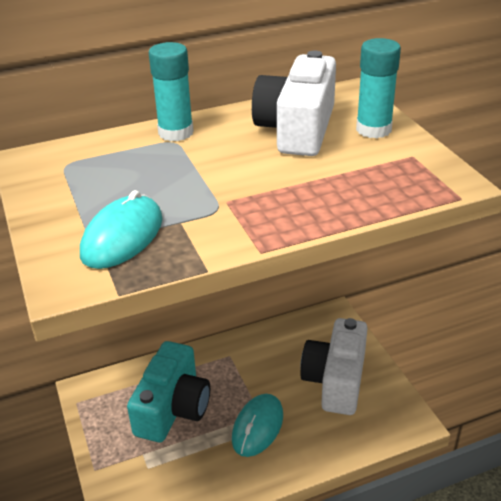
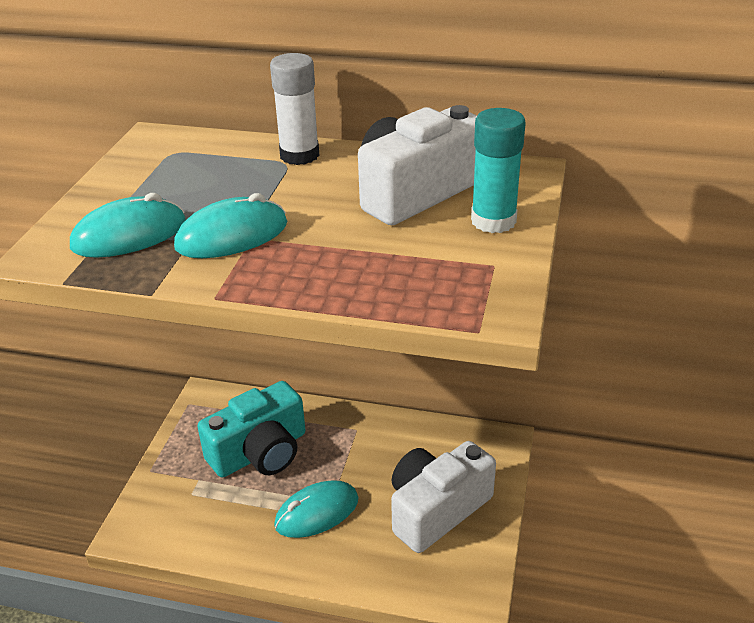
camera: 35 degrees right, 0 degrees up
turquoise glue stick [149,42,194,141] -> white glue stick [270,53,320,165]
none -> turquoise mouse [174,193,287,258]

